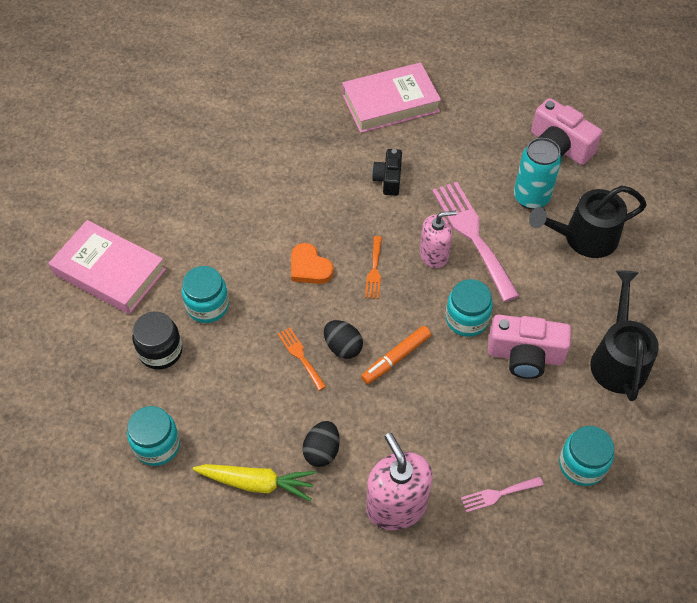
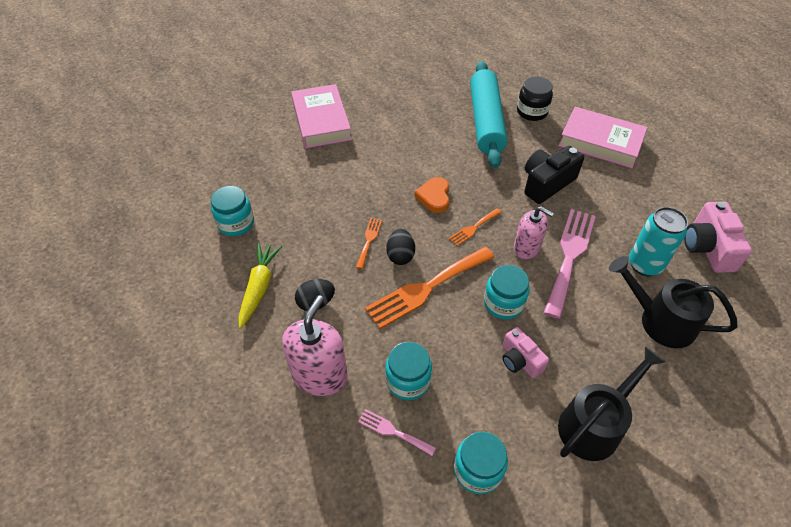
camera: 45 degrees right, 5 degrees down
black jar [132,311,183,369] -> black jar moved to [517,77,553,121]
turquoise jar [182,266,229,323] -> turquoise jar moved to [385,342,432,400]
yellow carrot [193,464,316,501] -> yellow carrot turned 135 degrees counterclockwise [238,243,282,329]
orange marker [361,326,431,384] -> orange fork [365,247,495,329]
black camera [372,149,402,196] -> black camera [524,146,584,204], size x1.59
pink camera [488,314,571,379] -> pink camera [502,327,549,378], size x0.63
none -> turquoise rolling pin [470,61,507,168]

